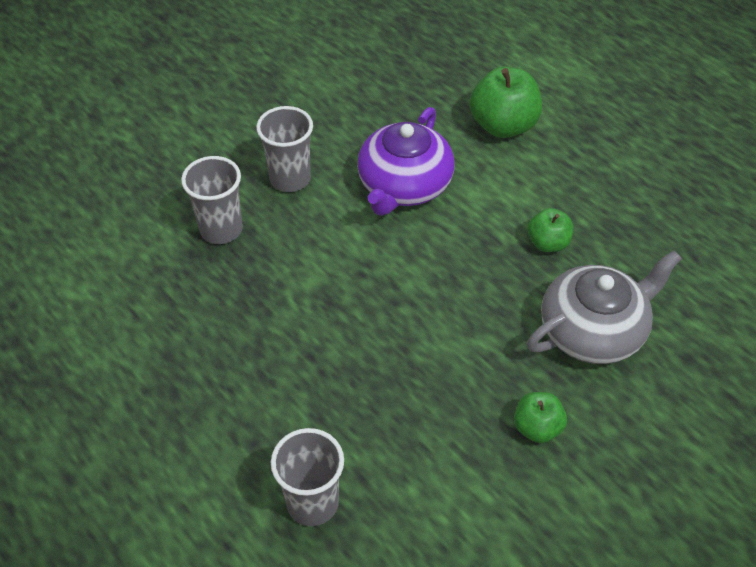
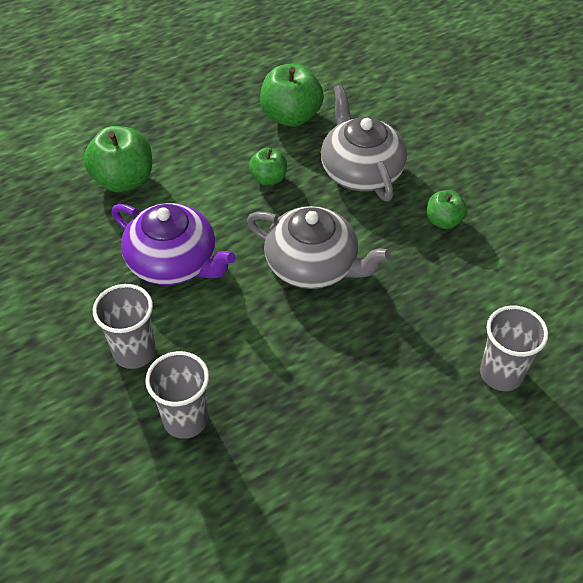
camera: 80 degrees left, 0 degrees up
none -> grey teapot [247,206,391,289]
none -> green apple [260,64,324,127]

